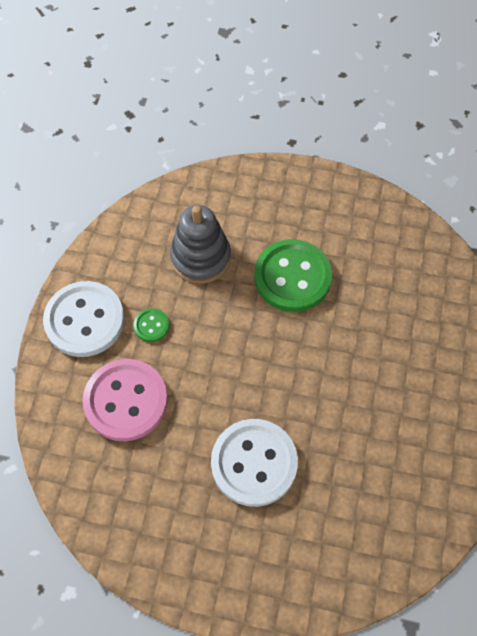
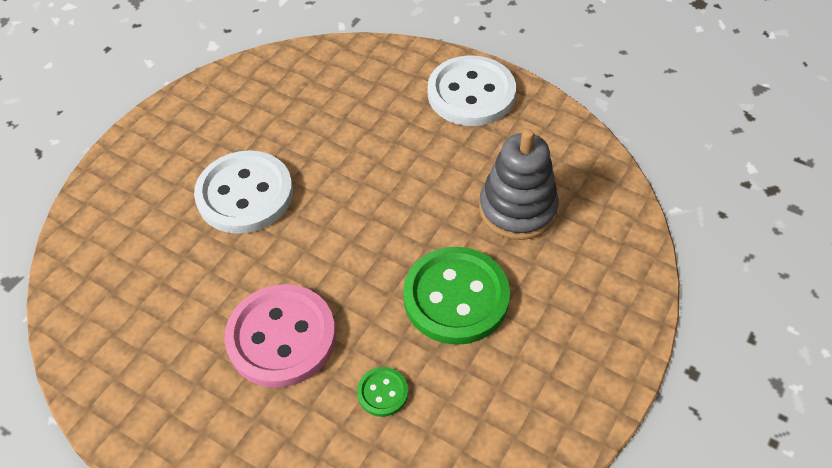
camera: 110 degrees right, 10 degrees down
pink button [83,359,168,441] -> pink button moved to [224,284,336,388]
green button [133,308,169,342] -> green button moved to [357,367,408,417]

